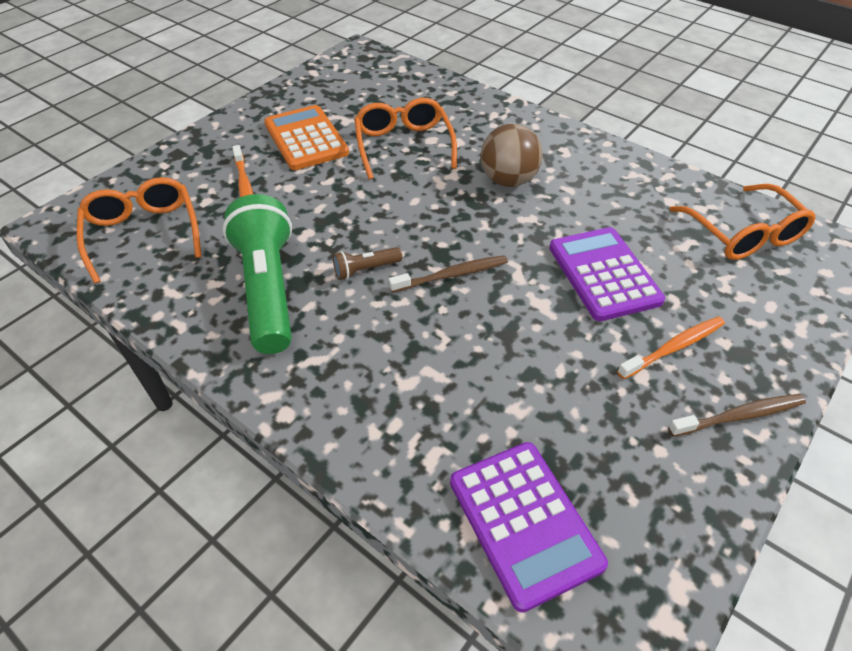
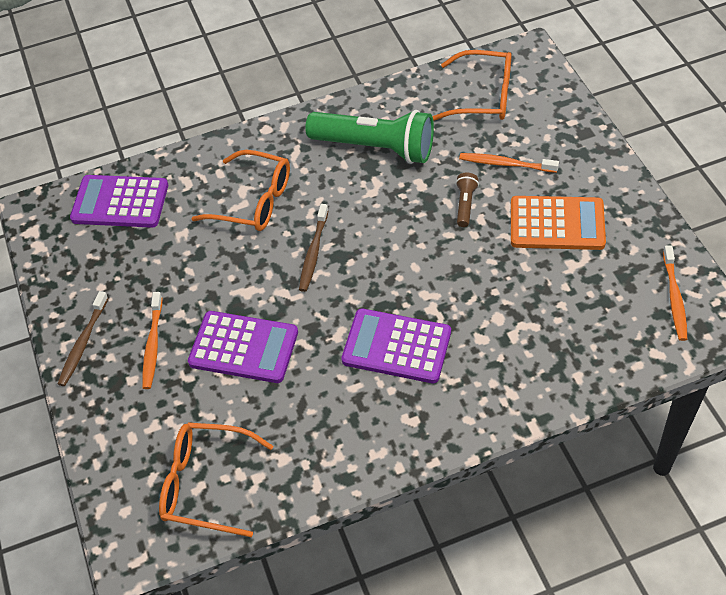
camera: 125 degrees right, 5 degrees up
brown flashlight [333,247,402,280] -> brown flashlight moved to [456,173,479,227]
orange glasses [354,98,457,180] -> orange glasses moved to [191,150,290,231]
brown ball [480,124,542,187] -> purple calculator [341,308,451,383]
none -> orange toothbrush [663,245,688,341]

